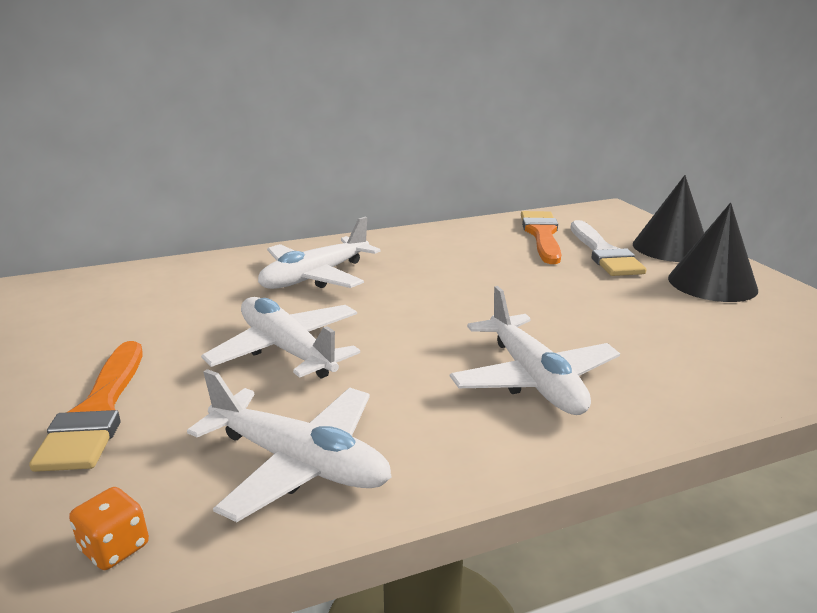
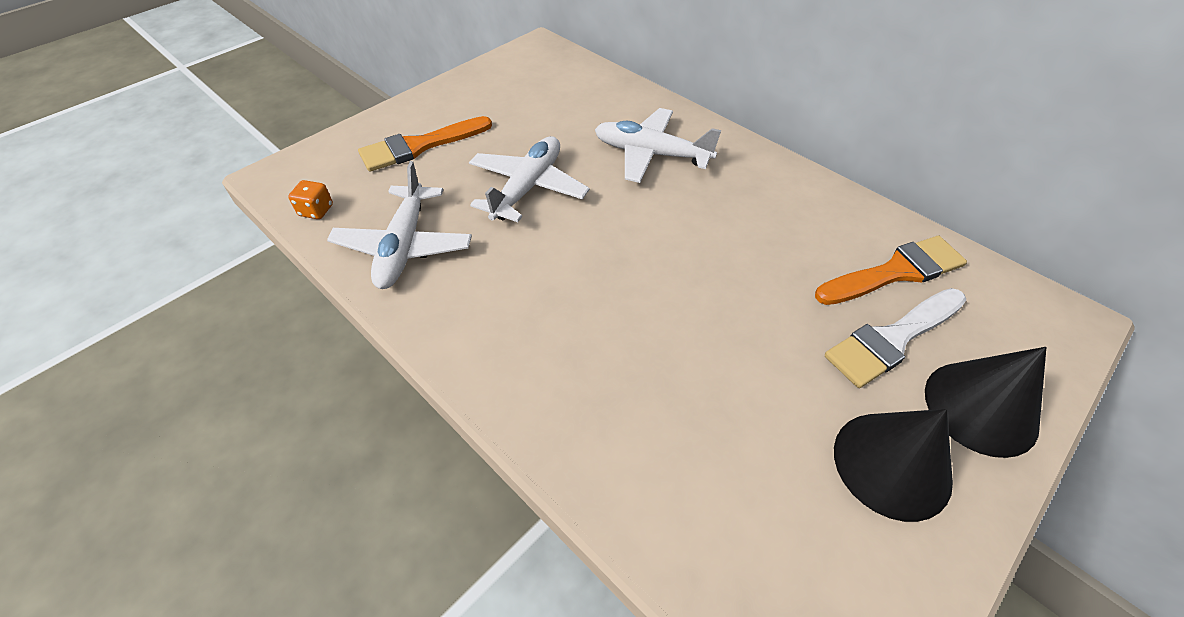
camera: 65 degrees right, 25 degrees up
white plane [450,286,620,415] -> none

